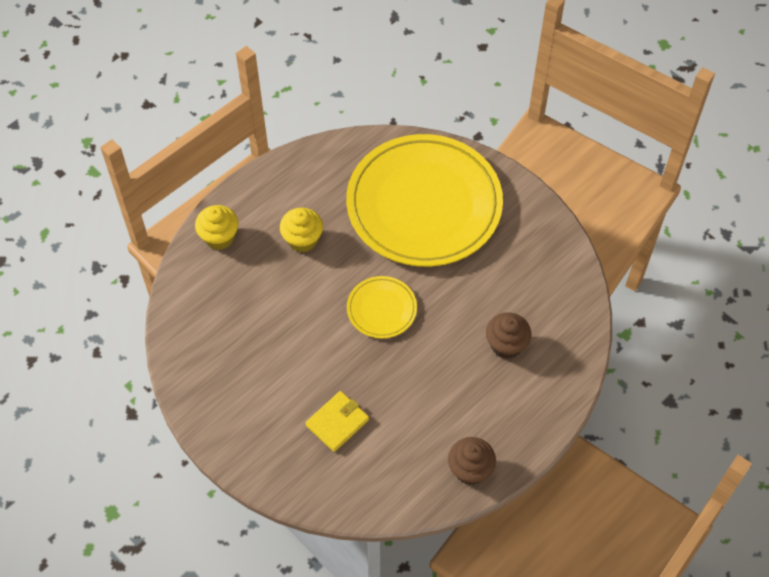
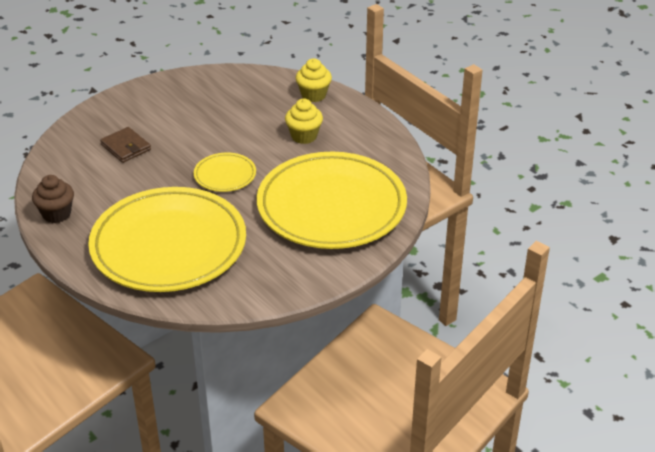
camera: 95 degrees right, 20 degrees down
yellow wallet [305,391,369,452] -> brown wallet [100,127,151,163]
brown cupcake [486,312,531,359] -> yellow plate [88,187,246,292]

